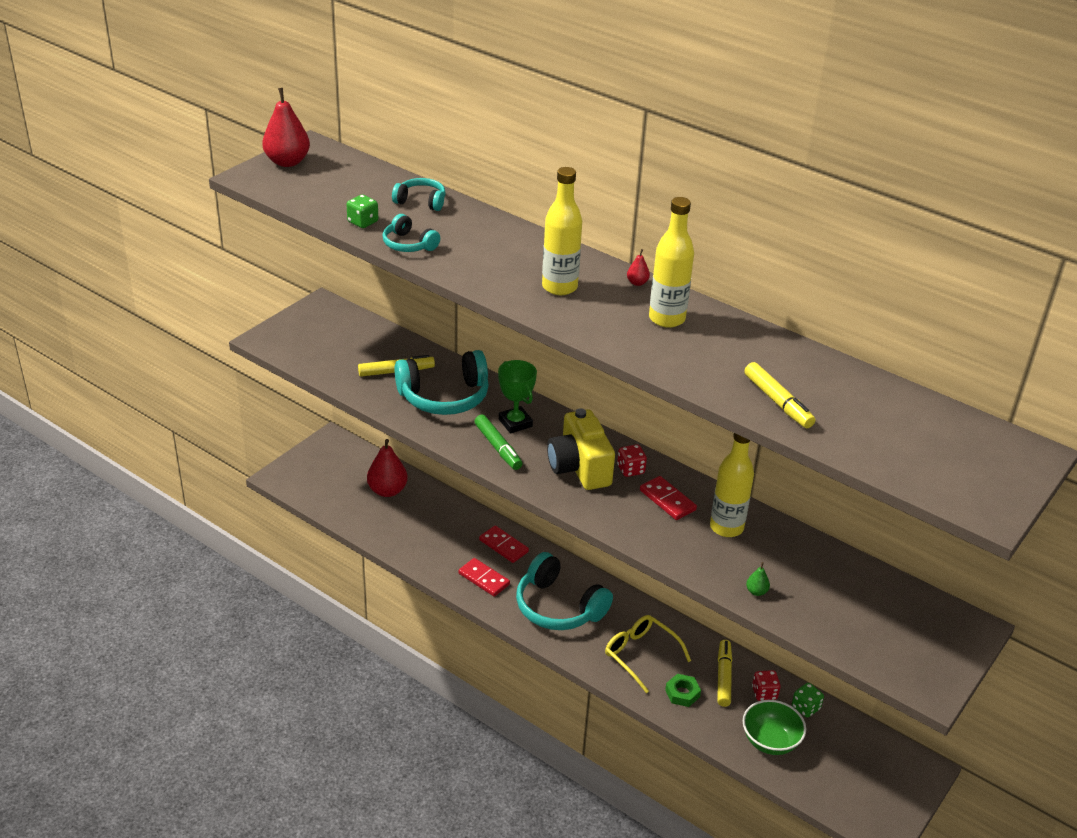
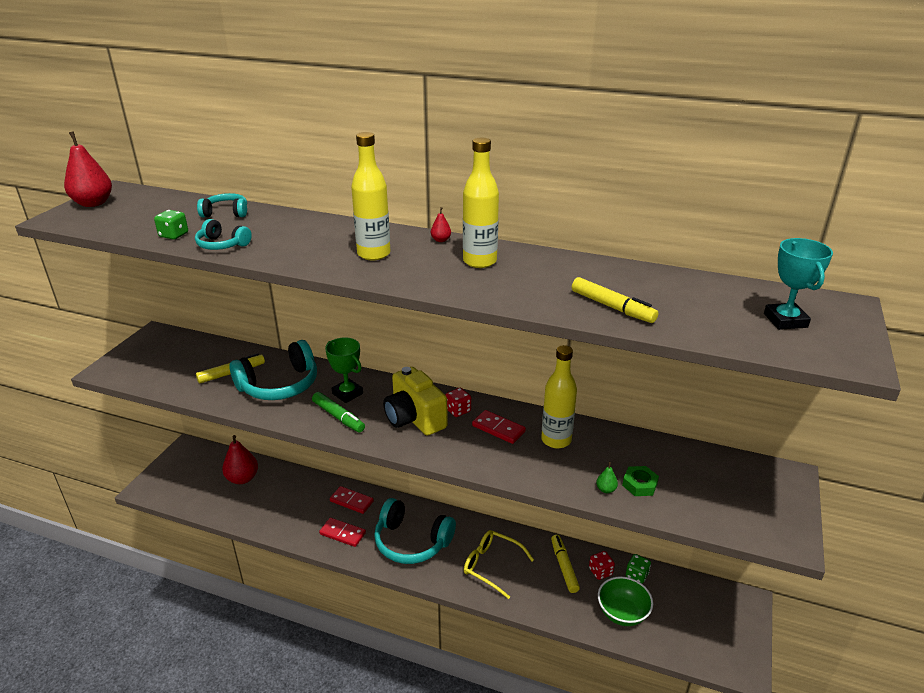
camera: 15 degrees left, 5 degrees down
green nut [665,674,701,707] -> green nut moved to [622,466,659,496]
none -> turquoise trophy [764,238,833,330]

